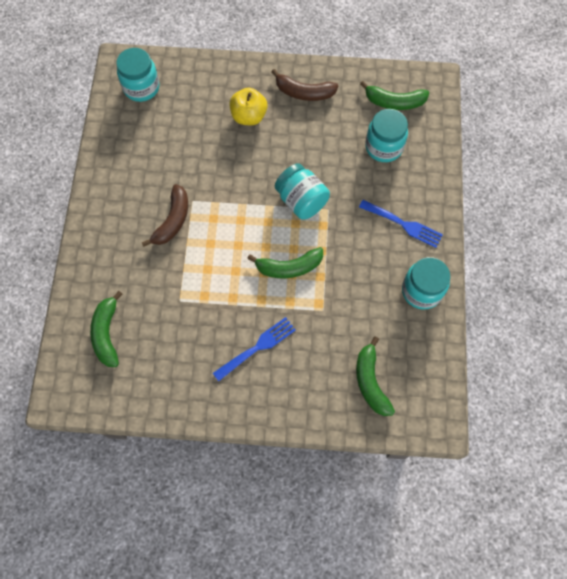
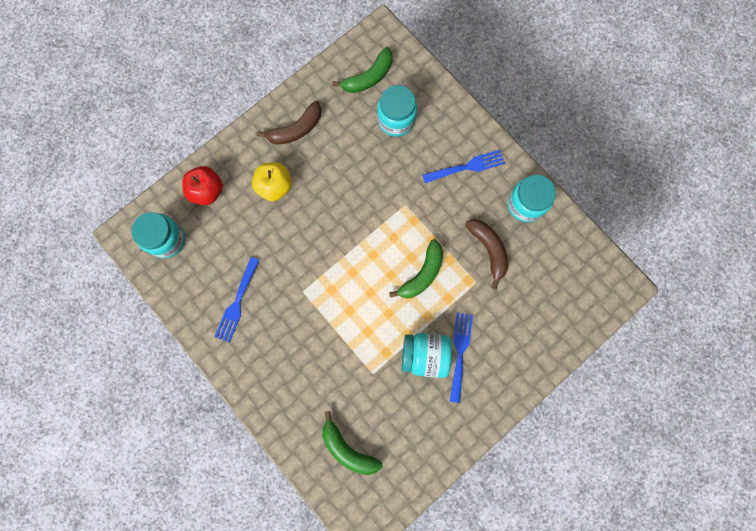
camera: 45 degrees left, 10 degrees up
brown banana [141,184,188,247] -> brown banana moved to [465,219,508,289]
turquoise jar [275,163,330,219] -> turquoise jar moved to [402,333,452,378]
green banana [356,336,395,416] -> none
none -> red apple [182,166,223,205]
none -> blue fork [215,257,260,343]

